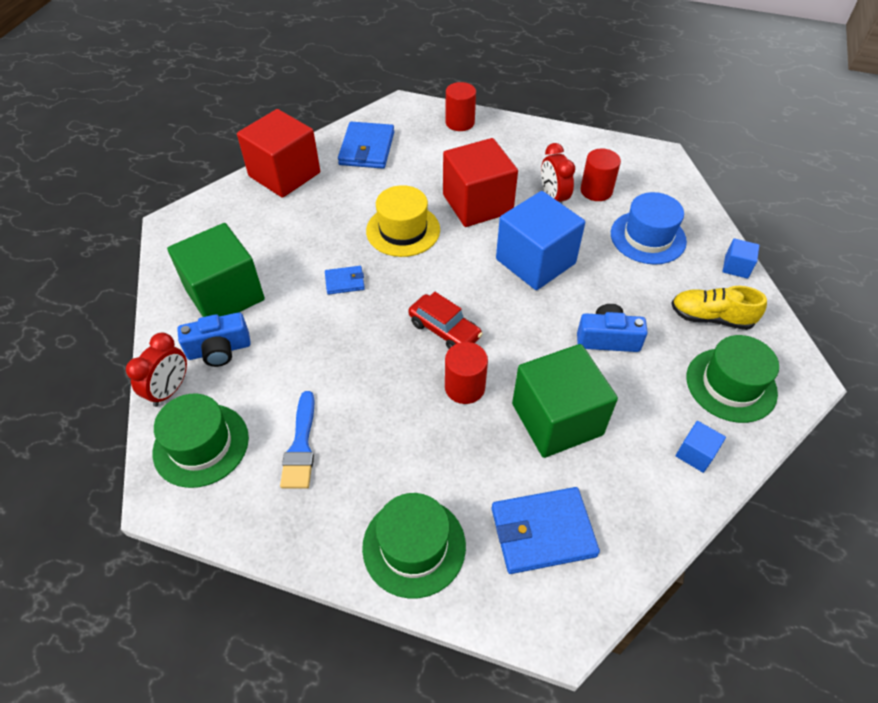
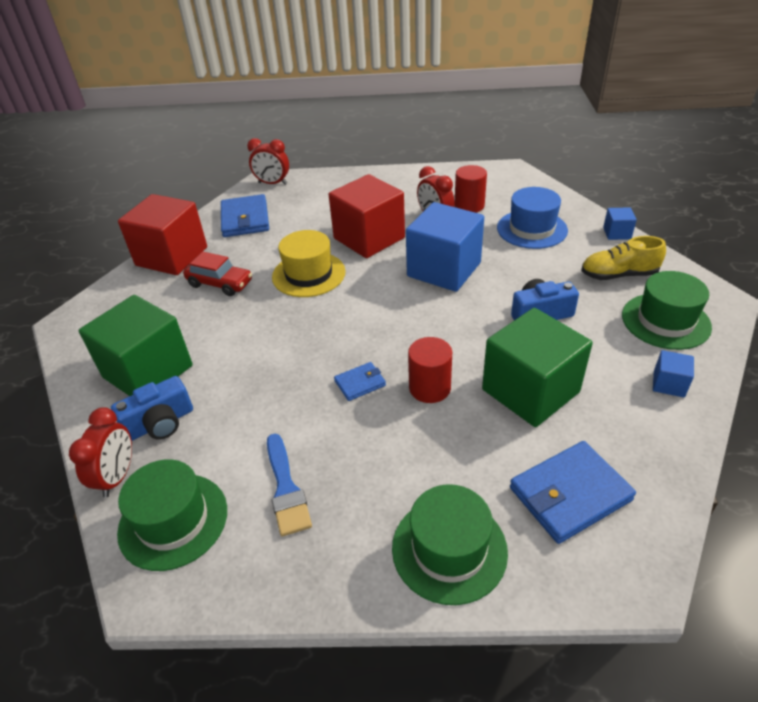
camera: 15 degrees left, 10 degrees down
blue wallet [325,266,365,295] -> blue wallet moved to [334,362,386,401]
red car [408,292,483,349] -> red car moved to [183,251,252,296]
red cylinder [445,82,476,131] -> none
none -> red clock [247,138,289,185]

